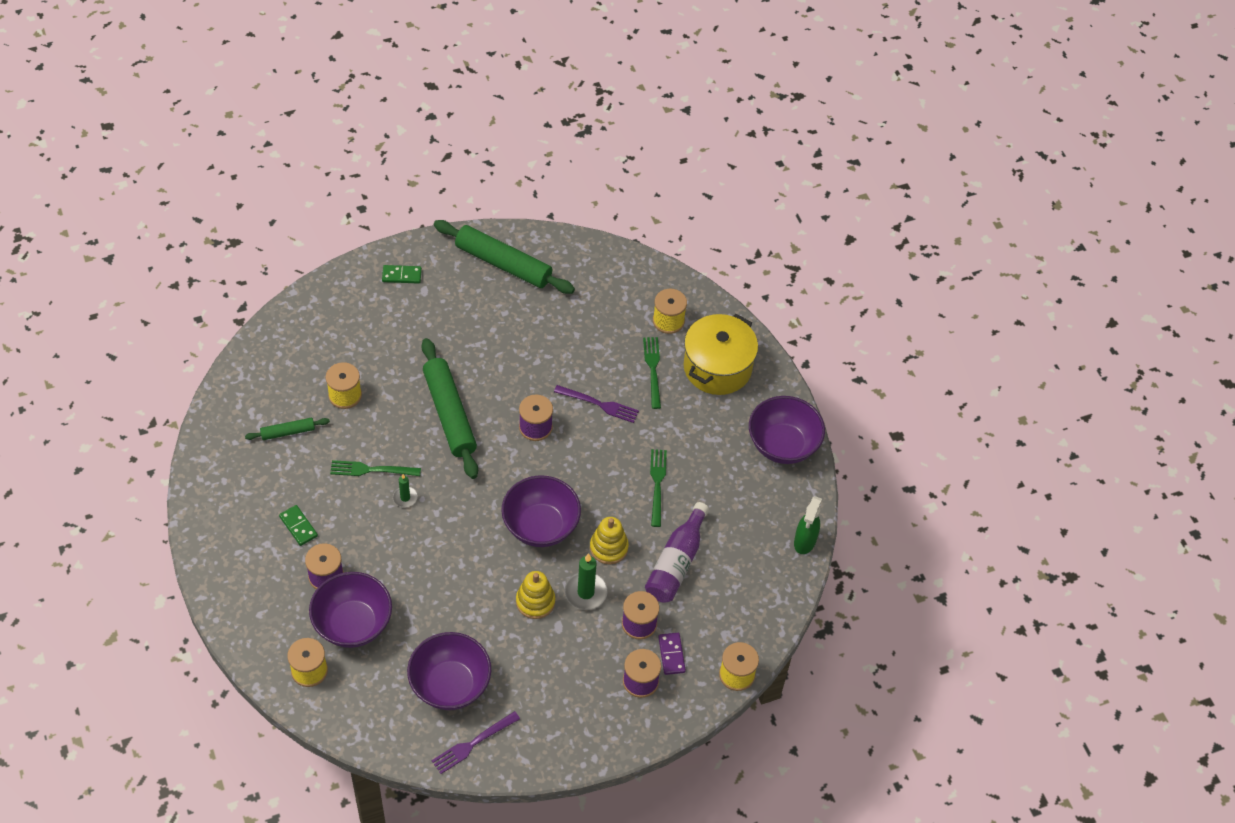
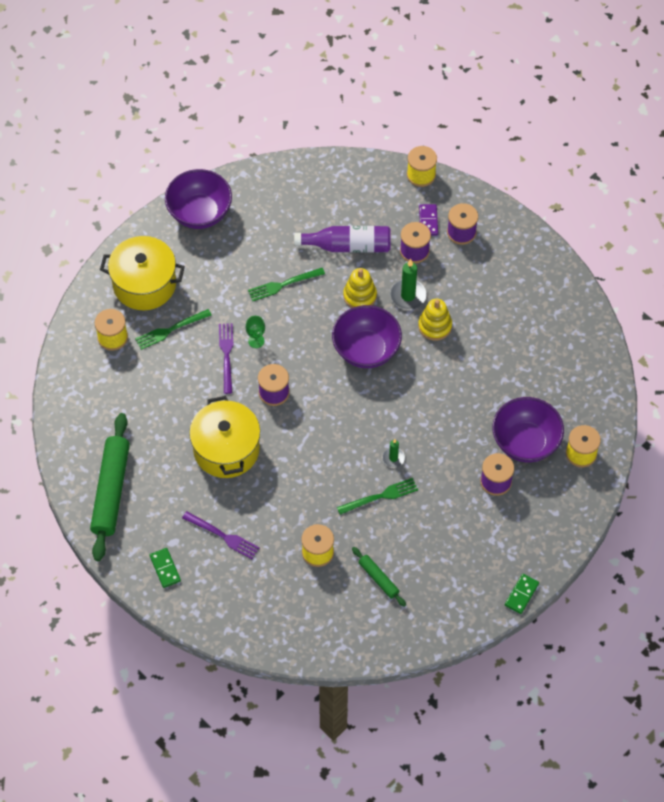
camera: 110 degrees left, 5 degrees up
green domino [279,505,318,546] -> green domino moved to [505,574,539,614]
green fork [330,460,421,476] -> green fork turned 90 degrees counterclockwise [337,478,418,515]
purple bowl [407,632,491,710] -> none
green rolling pin [421,338,478,479] -> none
purple fork [431,711,520,774] -> purple fork moved to [182,511,260,559]
purple domino [658,633,686,675] -> purple domino turned 60 degrees counterclockwise [419,204,438,236]
green spray bottle [794,496,822,554] -> none
none -> yellow pot [189,396,260,478]
none -> green goblet [246,316,265,348]

